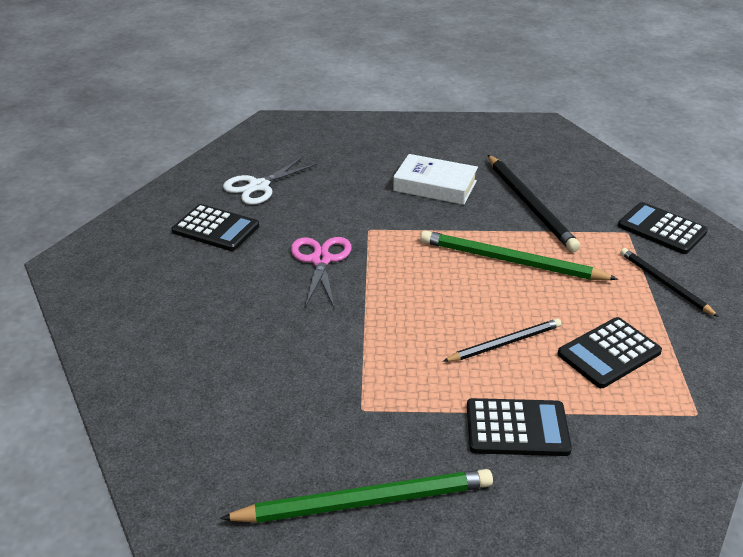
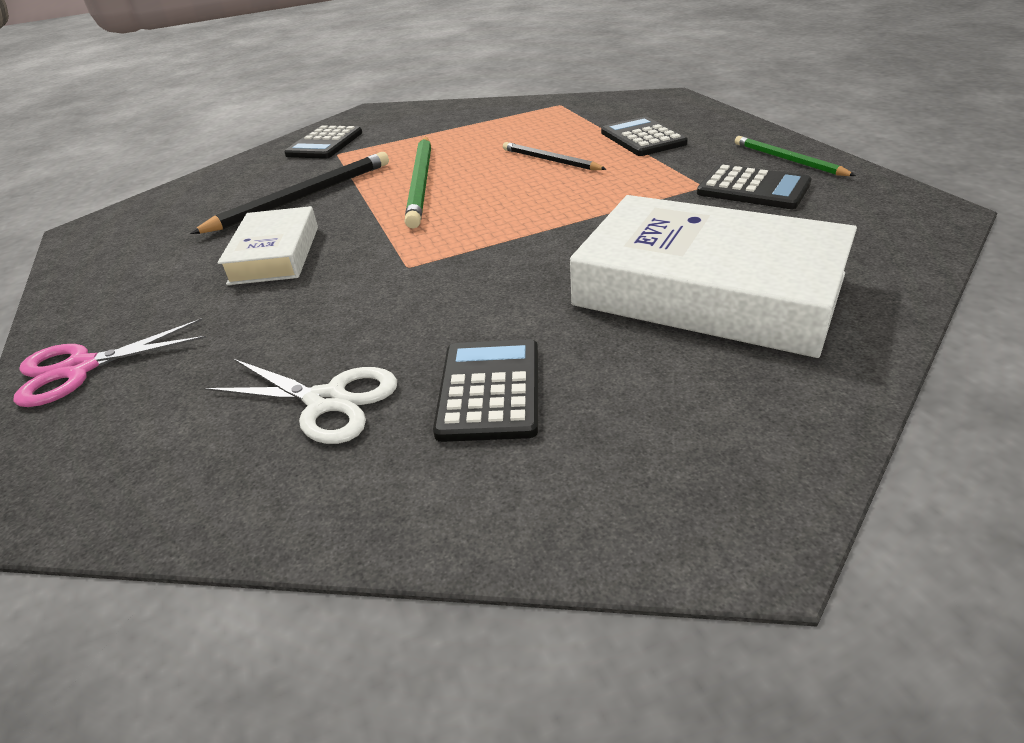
camera: 110 degrees left, 0 degrees up
green pencil [220,469,493,523] -> green pencil [735,136,856,176], size x0.61
pink scissors [291,237,352,308] -> pink scissors moved to [13,318,206,407]
black calculator [558,317,662,388] -> black calculator moved to [697,164,812,209]
black pencil [620,248,719,317] -> none
none -> white book [570,195,857,358]

